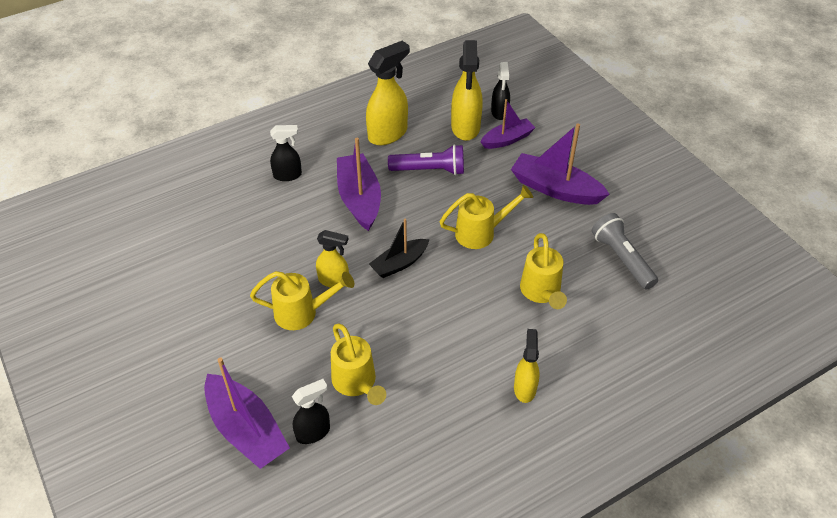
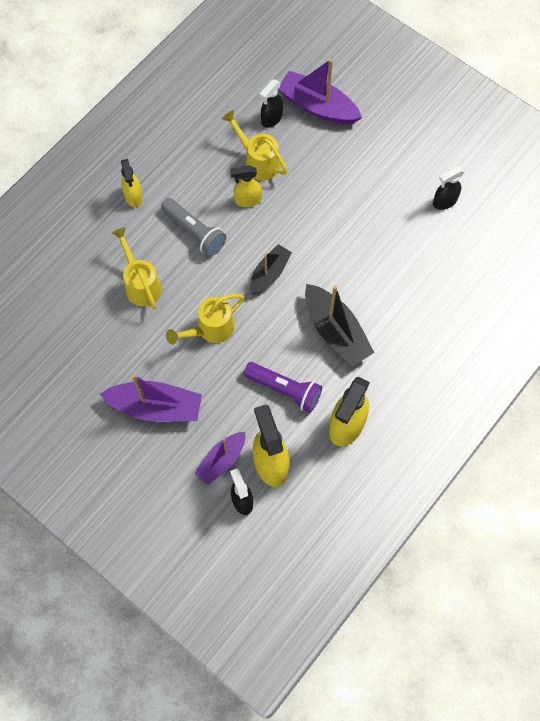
camera: 160 degrees right, 20 degrees up
yellow watering can [250,271,354,330] -> none
black spray bottle [270,125,302,181] -> black spray bottle moved to [433,166,465,210]
yellow spray bottle [316,230,349,288] -> yellow spray bottle moved to [230,165,262,207]
purple boat [337,138,381,231] -> black boat [305,284,375,367]
purple flashlight [388,144,464,175] -> purple flashlight turned 135 degrees counterclockwise [244,362,322,413]
grey flashlight [592,213,658,290] -> grey flashlight moved to [161,198,226,256]

